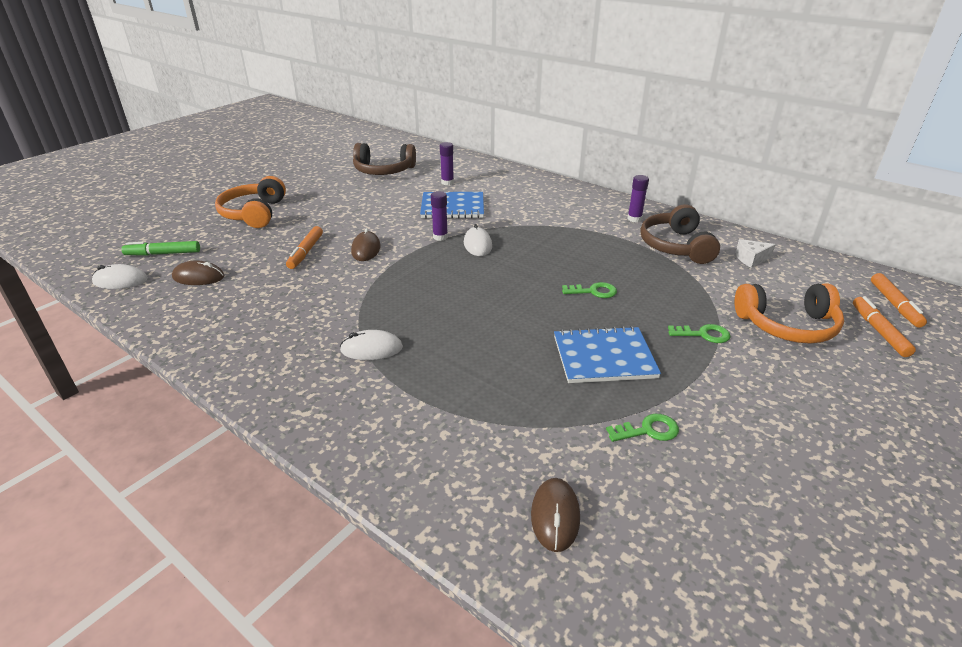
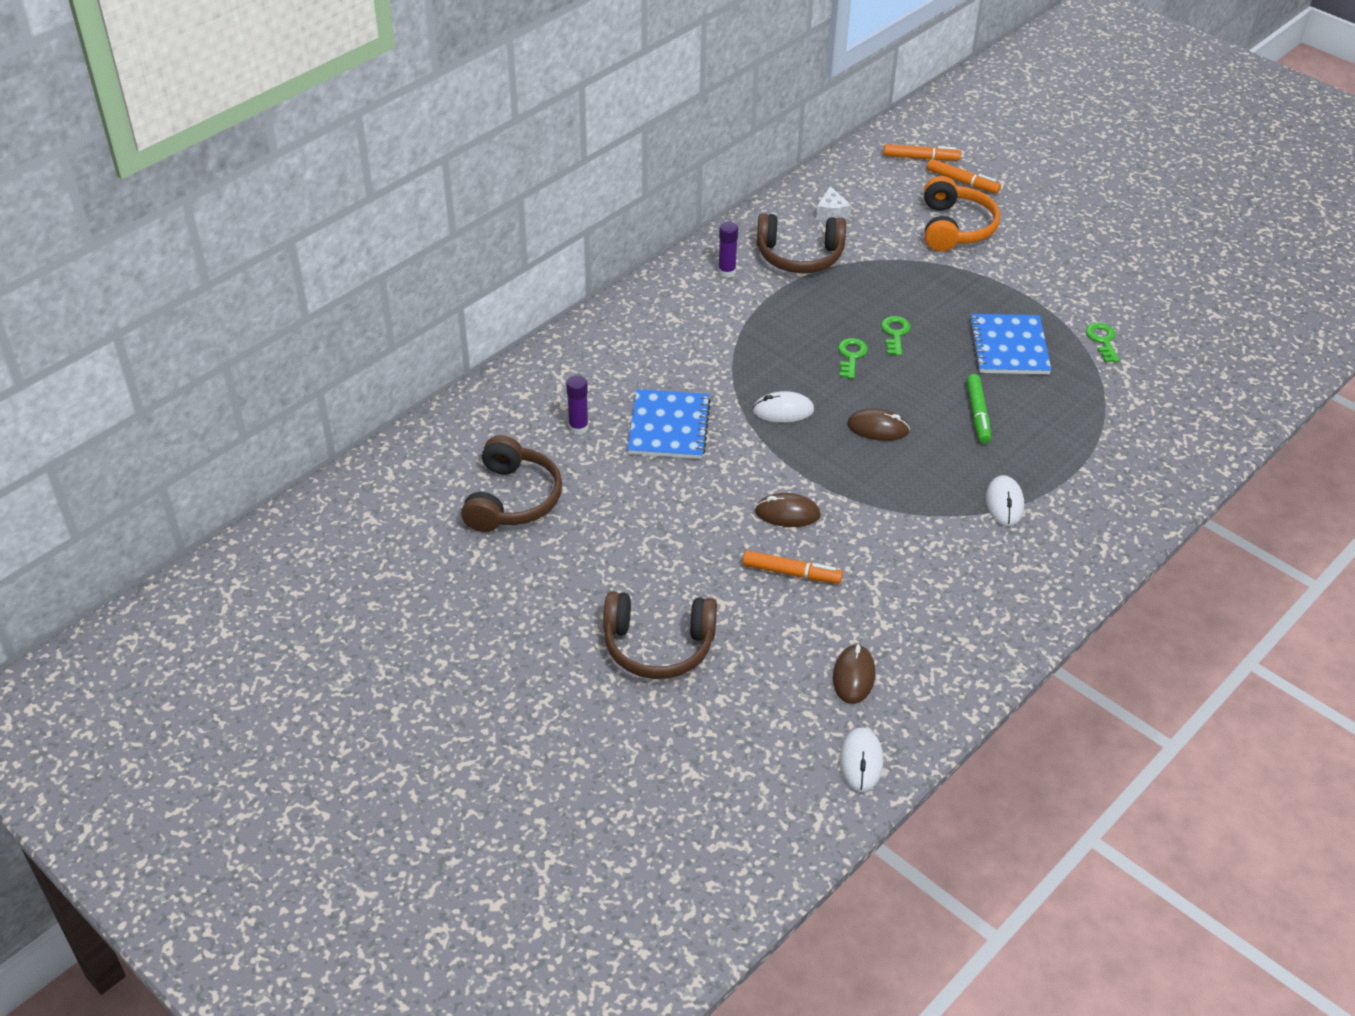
camera: 85 degrees left, 10 degrees up
green marker [121,241,200,256] -> green marker moved to [966,374,991,444]
orange headphones [215,176,286,228] -> brown headphones [603,592,717,679]
purple glue stick [431,191,448,241] -> none
brown mouse [531,478,580,552] -> brown mouse moved to [847,408,910,441]
green key [668,324,731,343] -> green key moved to [838,338,868,379]
orange marker [853,296,916,357] -> orange marker turned 150 degrees counterclockwise [927,159,1001,194]

